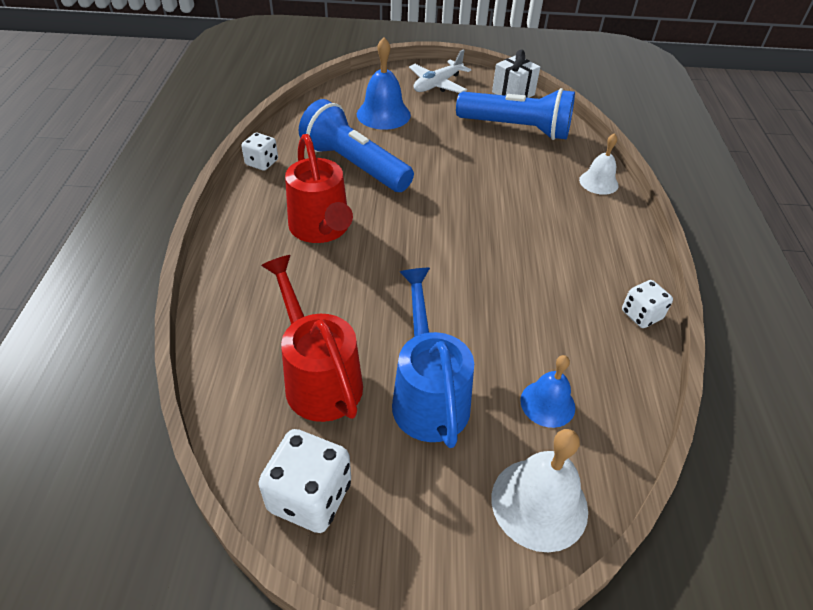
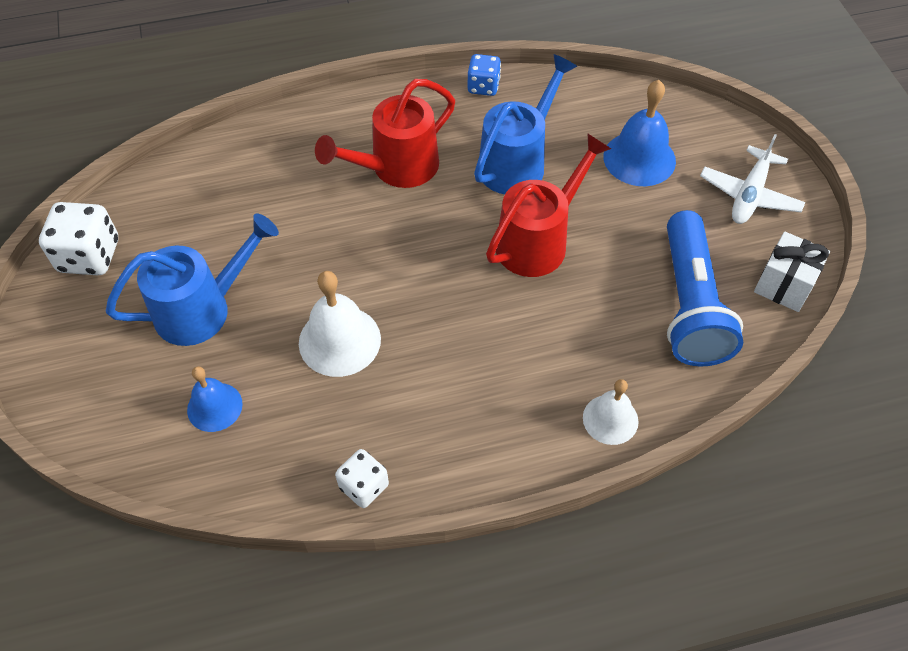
camera: 75 degrees right, 10 degrees up
white dice [241,133,278,171] -> blue dice [468,54,501,96]
red watering can [261,255,363,422] -> red watering can moved to [486,133,611,277]
blue flashlight [299,99,414,192] -> blue watering can [474,54,577,194]
white plane [409,49,471,93] -> white plane turned 90 degrees counterclockwise [700,134,806,224]
white bell [491,429,588,553] -> white bell moved to [299,271,381,377]

